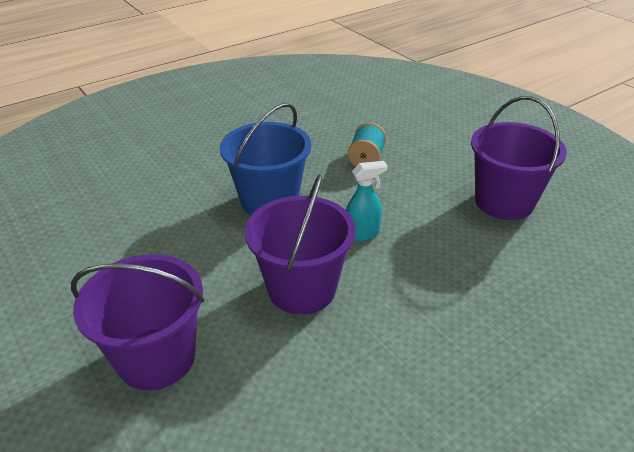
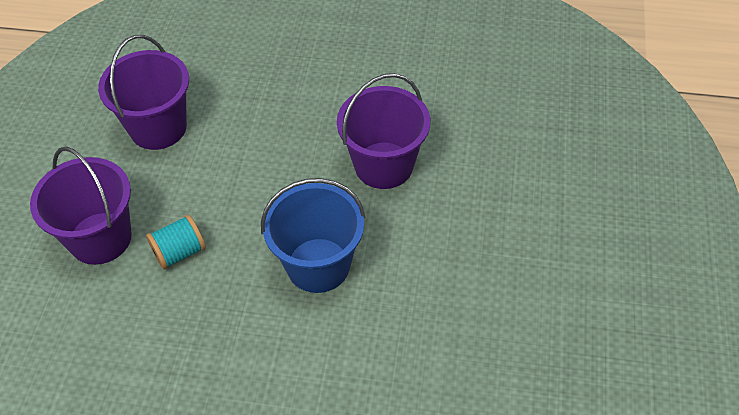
camera: 135 degrees left, 15 degrees up
purple bucket [71,254,204,390] -> purple bucket moved to [30,147,132,265]
turquoise spray bottle [346,161,387,242] -> none

